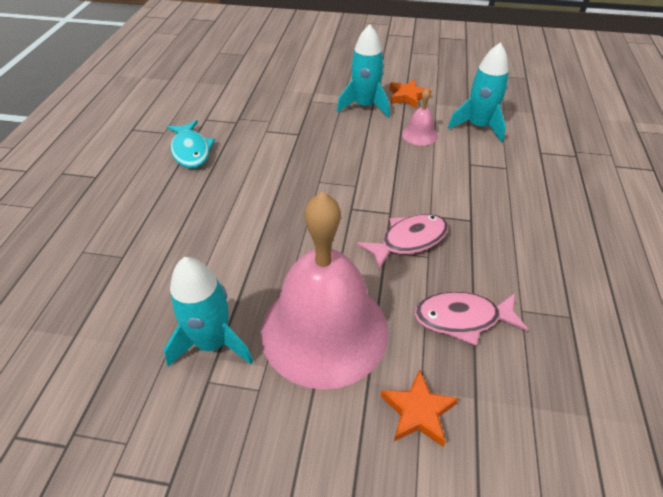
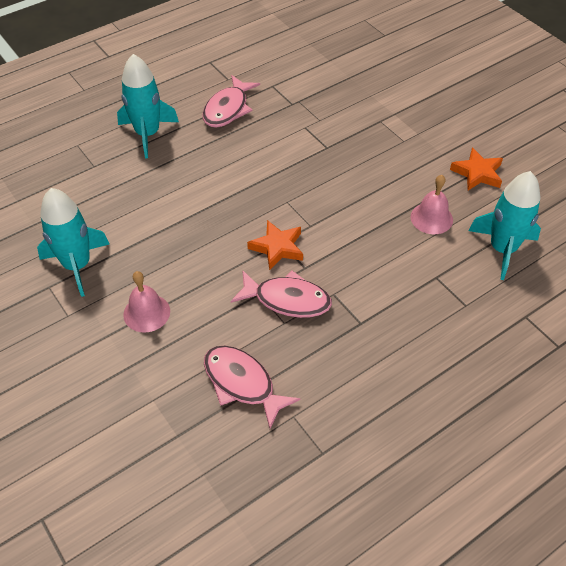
camera: 45 degrees right, 5 degrees up
turquoise fish [166,120,215,168] -> pink fish [202,75,260,128]
pink bell [261,192,389,390] -> pink bell [123,271,170,332], size x0.41
turquoise rocket [337,24,390,118] -> turquoise rocket moved to [117,54,179,158]
orange star [381,370,458,447] -> orange star moved to [247,220,303,271]

